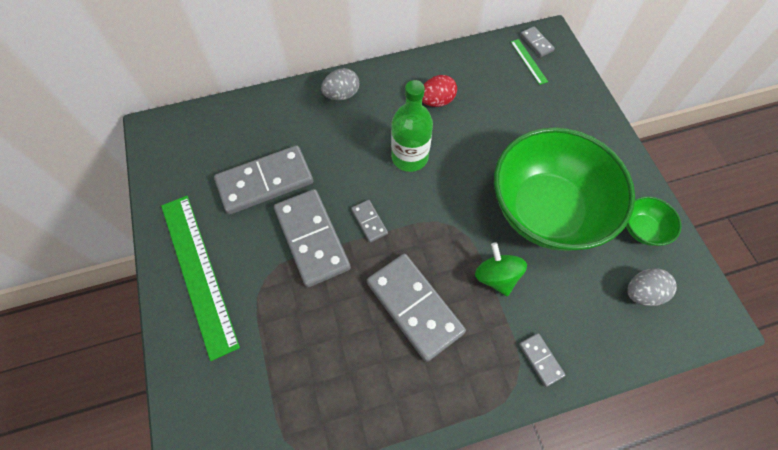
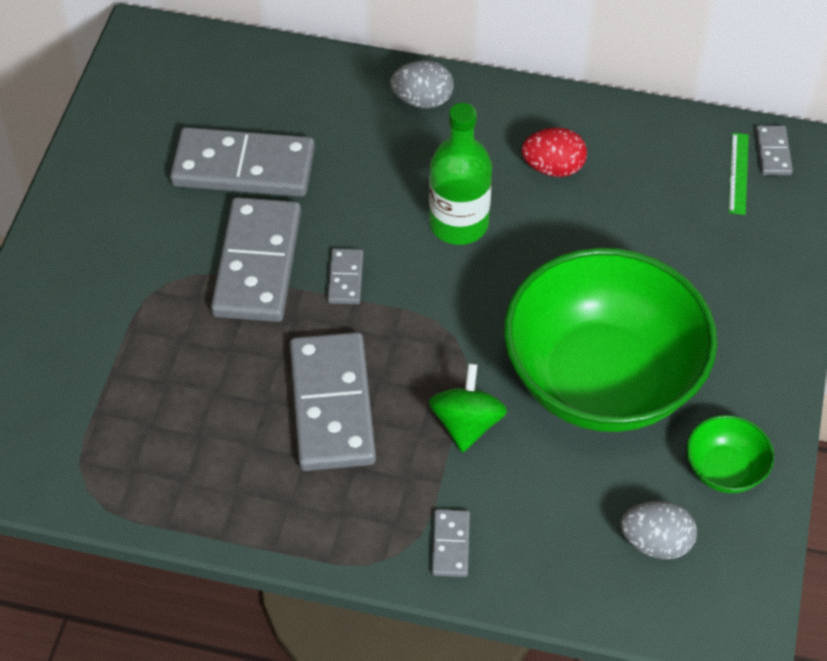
camera: 30 degrees right, 10 degrees down
green ruler [161,196,240,361] -> none

